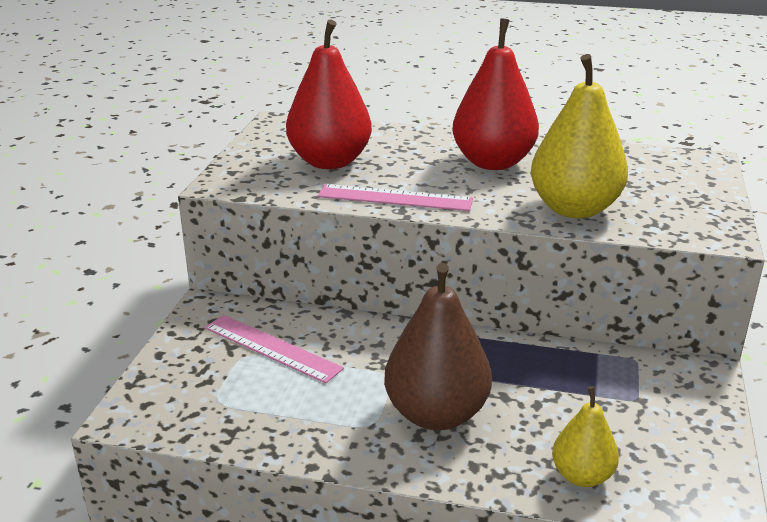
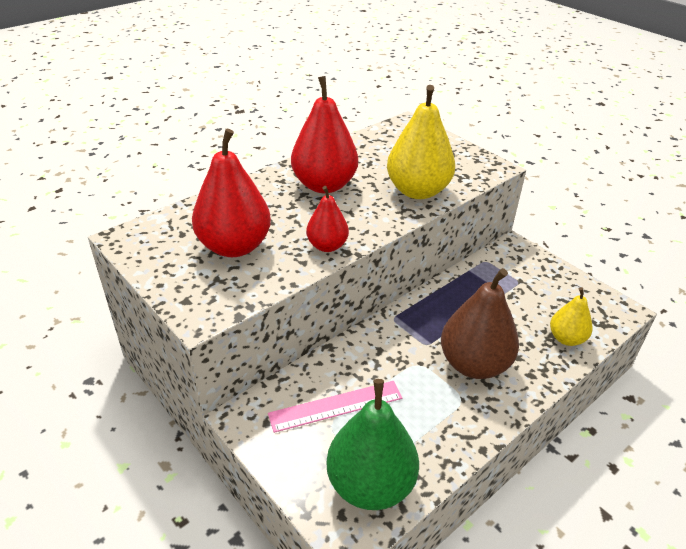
camera: 55 degrees left, 10 degrees up
pink ruler [318,184,473,211] -> red pear [306,186,349,252]
none -> green pear [327,379,419,510]

